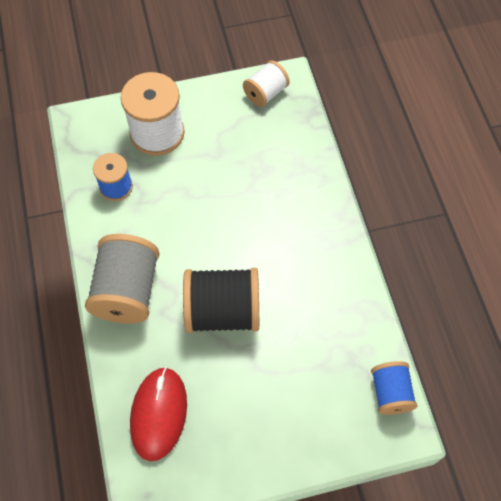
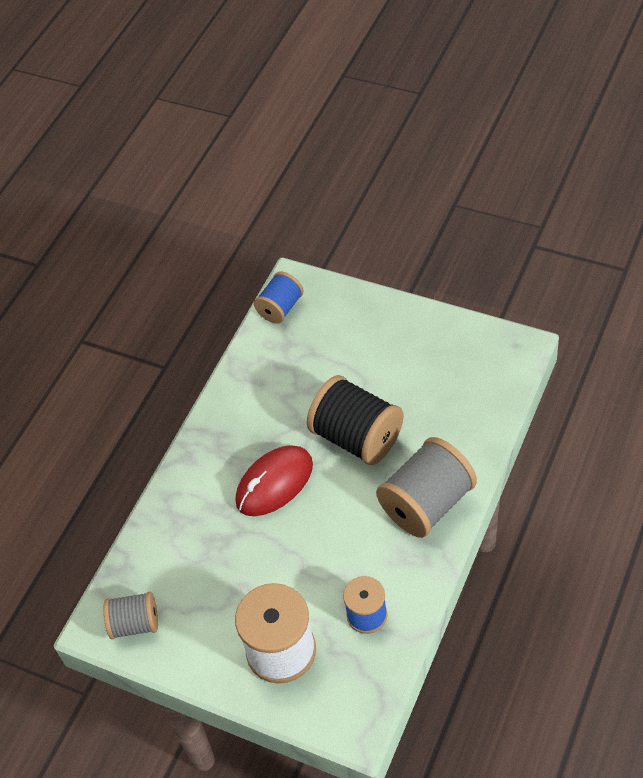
camera: 135 degrees left, 10 degrees down
red mouse [130,367,187,461] -> red mouse moved to [236,445,313,516]
white spool [243,60,290,107] -> grey spool [104,592,158,639]

